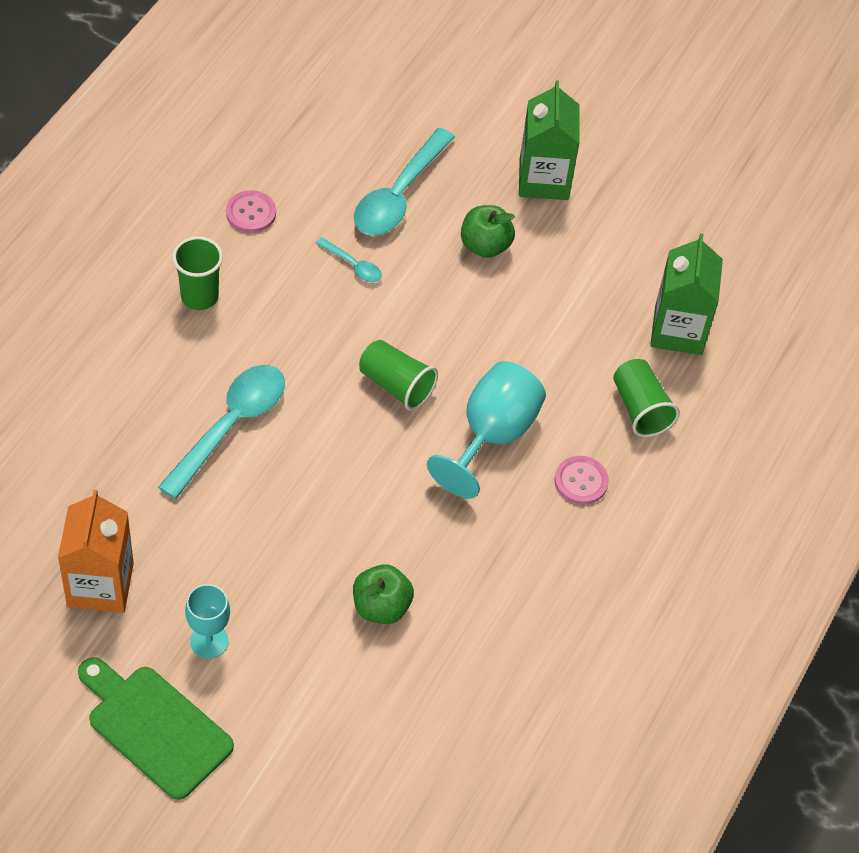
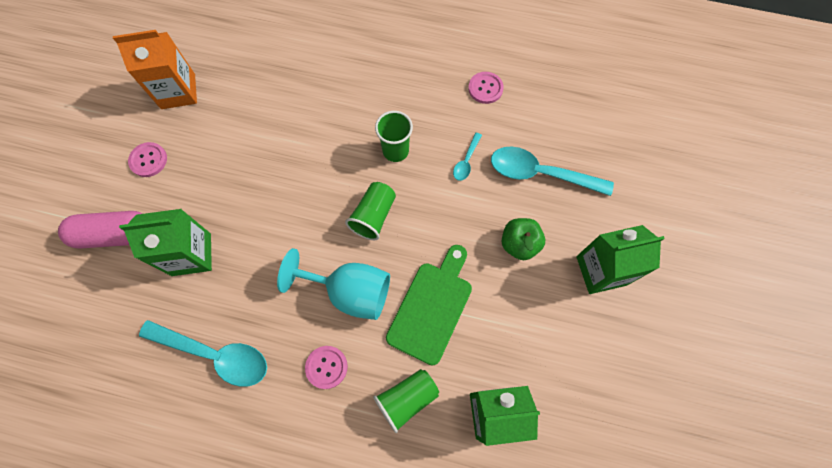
camera: 80 degrees right, 15 degrees up
green cutting board [78,657,234,800] -> green cutting board moved to [386,245,472,365]
turquoise spoon [158,365,285,499] -> turquoise spoon moved to [139,320,267,387]
green cup [172,236,223,310] -> green cup moved to [375,111,413,162]
turquoise goblet [185,584,230,659] -> pink button [128,142,167,177]
green apple [353,564,414,624] -> green carton [119,209,212,276]
none -> pink capsule [58,211,143,249]

